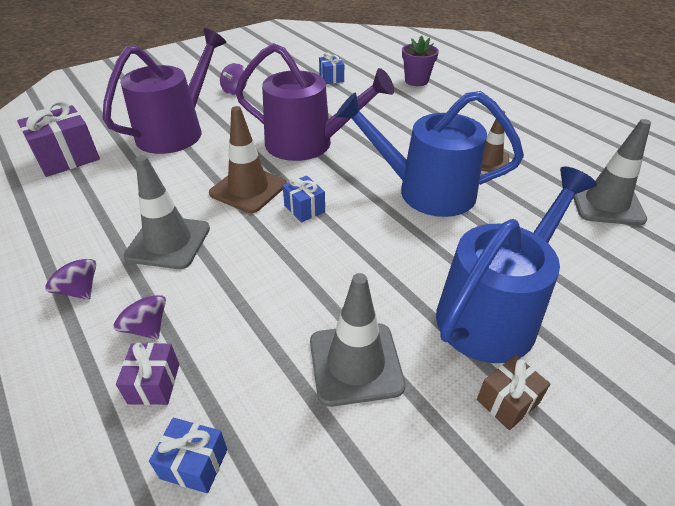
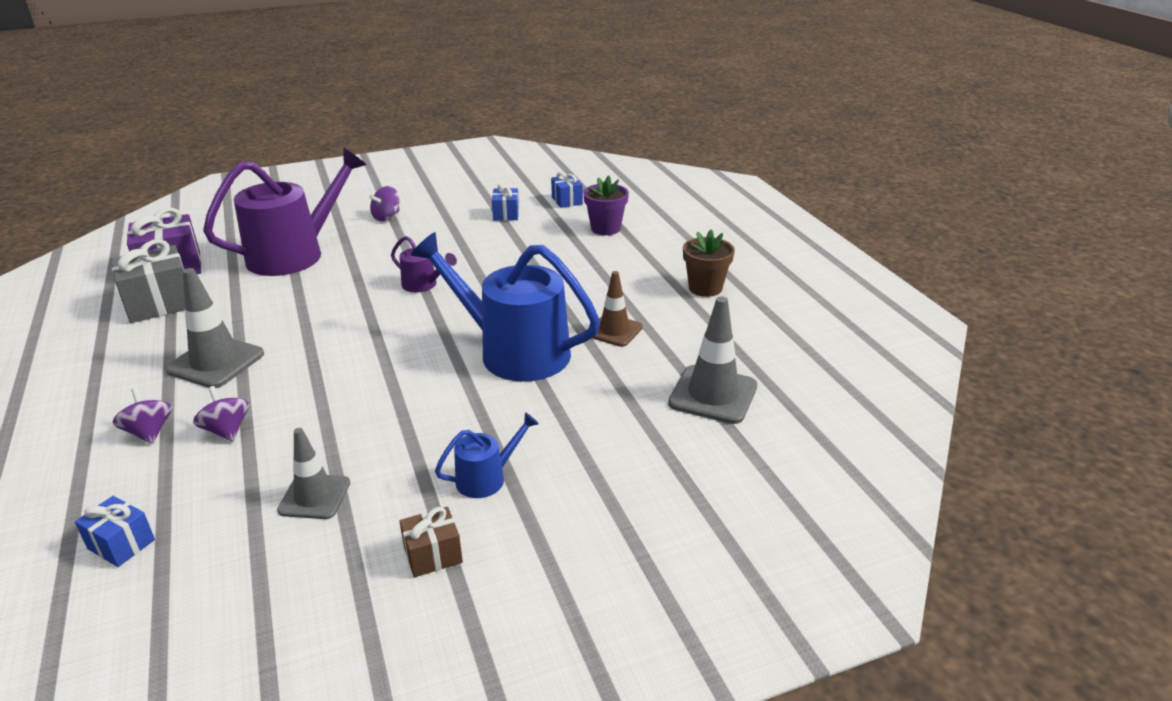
camera: 15 degrees right, 10 degrees down
purple spinning top [45,252,96,300] -> purple spinning top moved to [193,386,249,441]
purple gift [116,343,179,405] -> none
brown traffic cone [209,106,287,213] -> none
purple watering can [235,43,394,161] -> purple watering can [391,236,457,292], size x0.45
blue gift [282,176,325,223] -> blue gift moved to [551,172,583,208]
grey traffic cone [310,273,406,407] -> grey traffic cone [277,428,350,519], size x0.67
blue watering can [436,166,597,363] -> blue watering can [435,412,539,498], size x0.45
none -> grey gift [111,239,185,323]
none -> brown flower pot [683,230,735,297]

